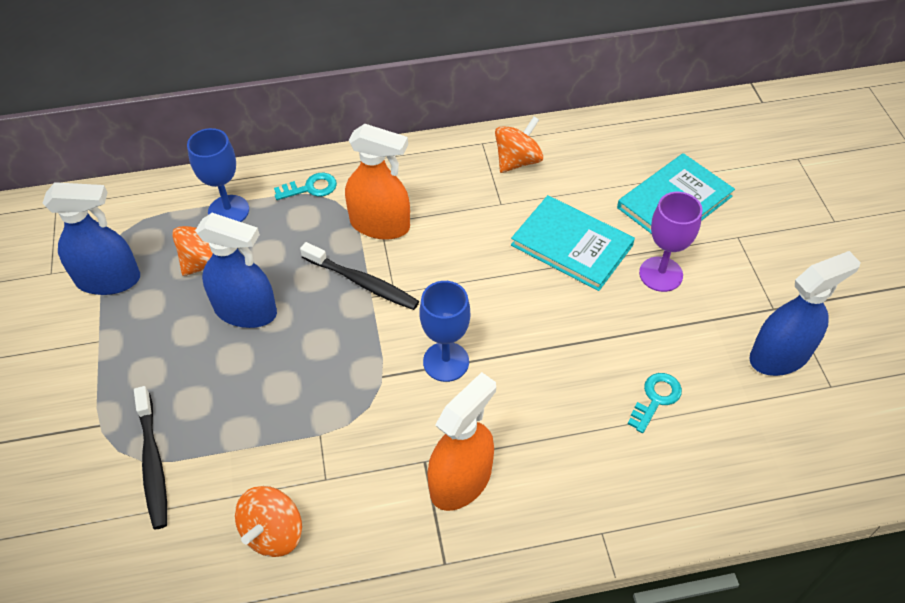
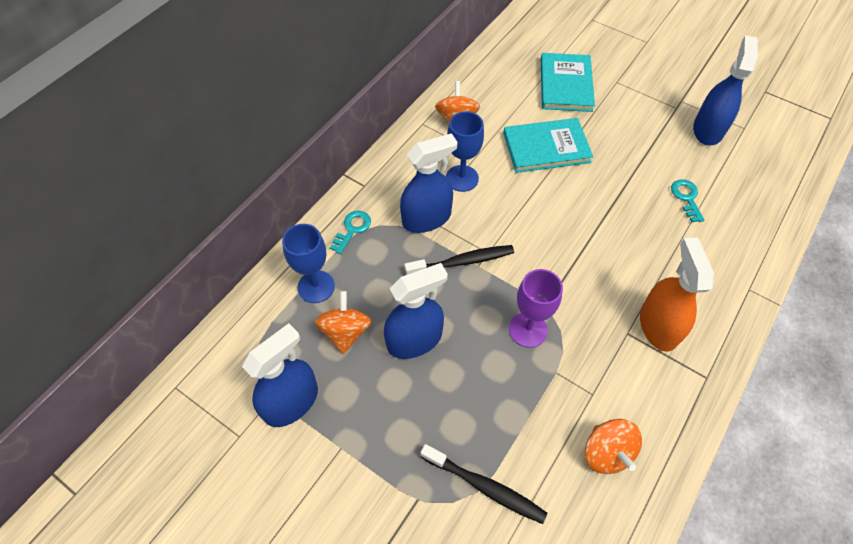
camera: 45 degrees left, 5 degrees up
orange spray bottle [345,124,410,240] -> blue spray bottle [400,133,457,233]
blue goblet [420,281,470,382] -> blue goblet moved to [446,111,484,192]
purple goblet [639,192,703,292] -> purple goblet moved to [509,269,563,348]

